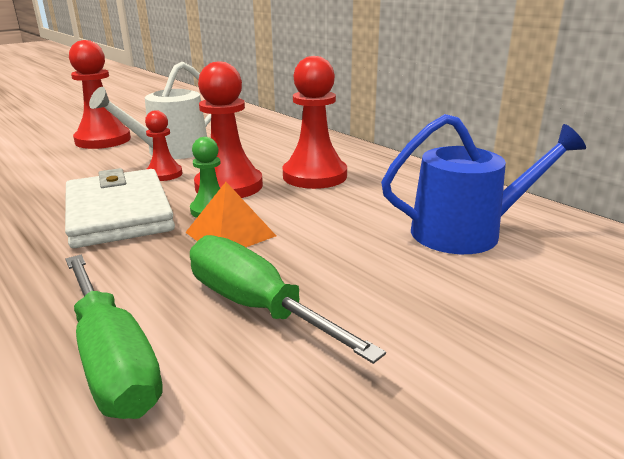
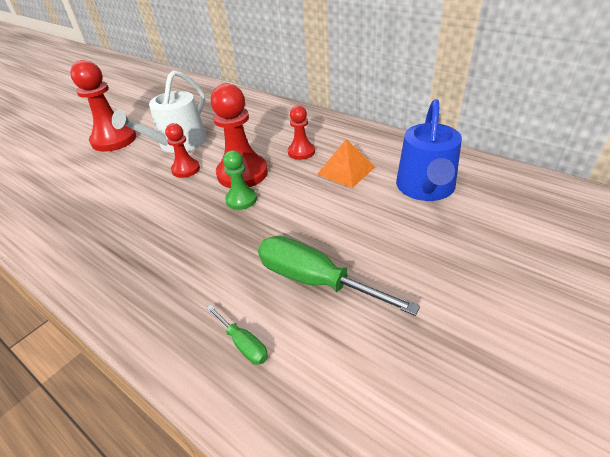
camera: 10 degrees left, 15 degrees up
white wallet [65,168,175,248] -> none
green screwdriver [66,255,163,419] -> green screwdriver [206,305,268,365], size x0.49
orange pyramid [185,182,276,247] -> orange pyramid moved to [317,139,375,188]
red pawn [283,56,347,189] -> red pawn [288,106,315,160], size x0.56
blue watering can [381,114,586,254] -> blue watering can turned 120 degrees clockwise [396,99,462,201]

